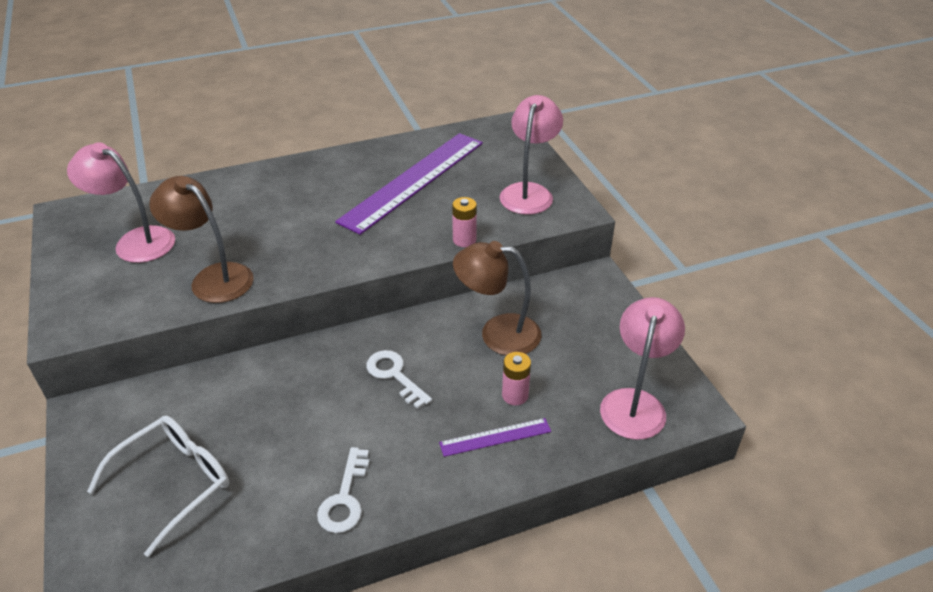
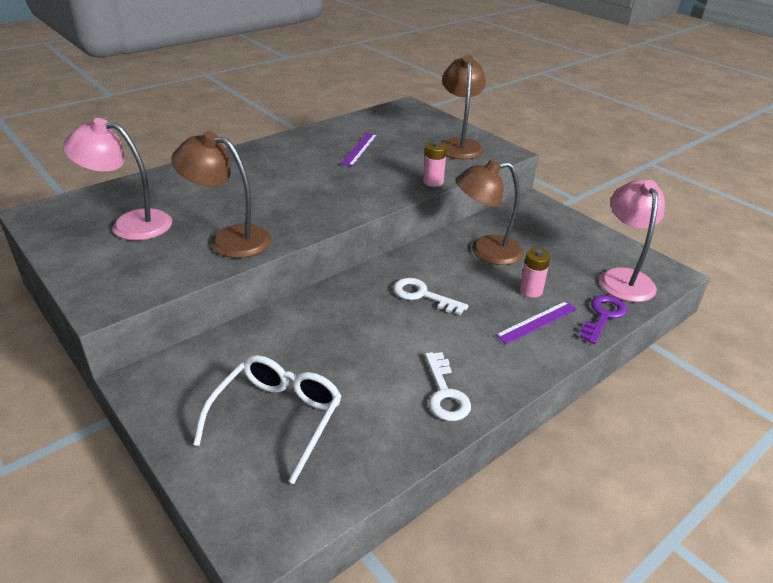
camera: 20 degrees left, 5 degrees down
purple ruler [335,133,483,235] -> purple ruler [341,133,377,166], size x0.44
pink lamp [499,95,563,215] -> brown lamp [442,55,486,160]
none -> purple key [580,295,627,344]

